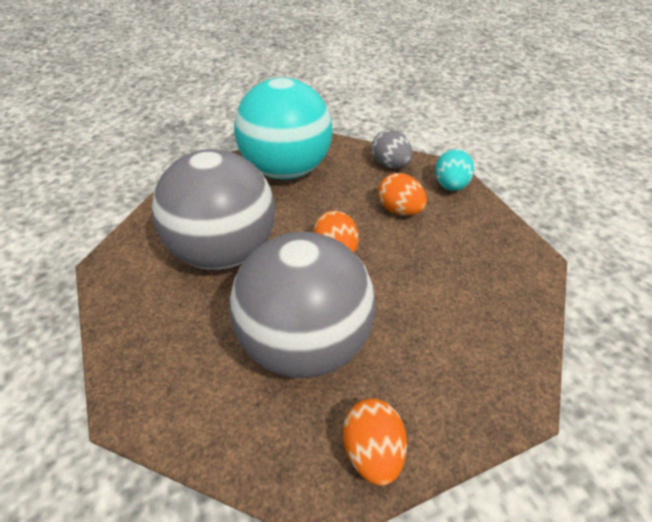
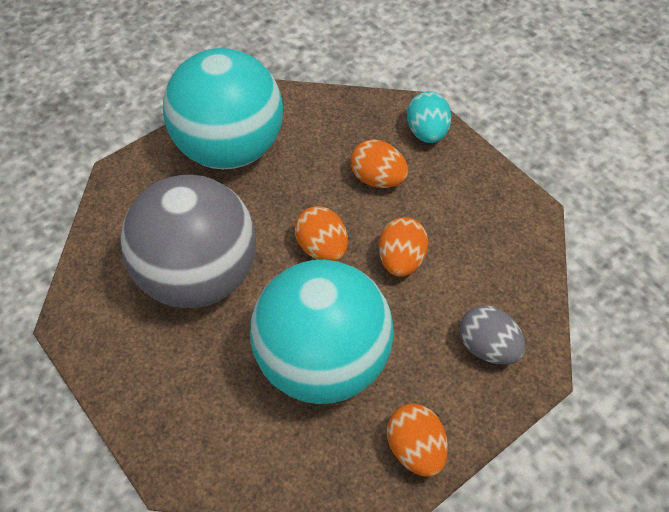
camera: 15 degrees left, 10 degrees up
grey ball [230,232,376,378] -> turquoise ball [250,260,394,404]
grey egg [372,130,413,168] -> grey egg moved to [459,305,526,365]
none -> orange egg [379,217,428,277]

